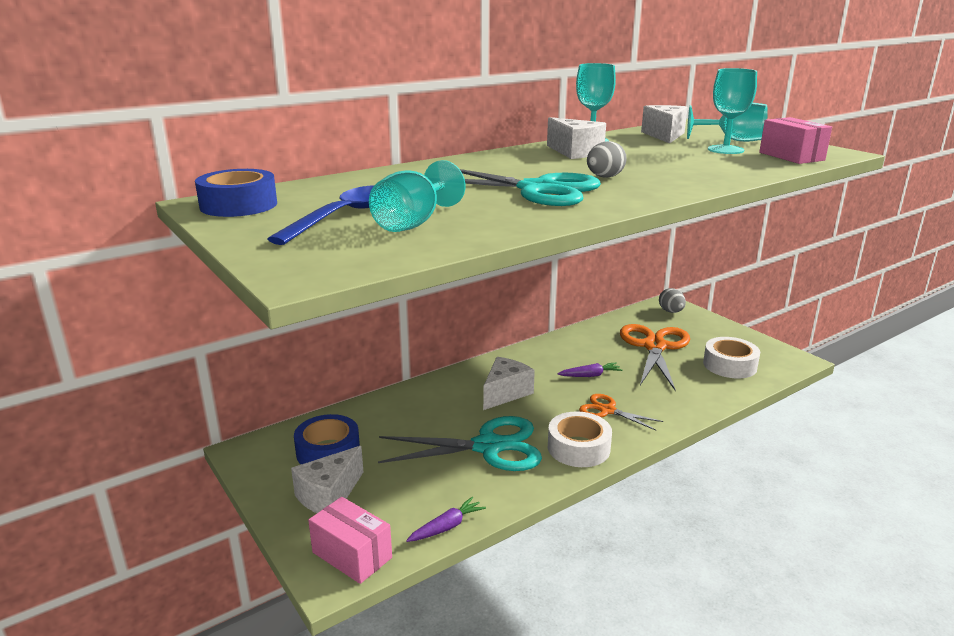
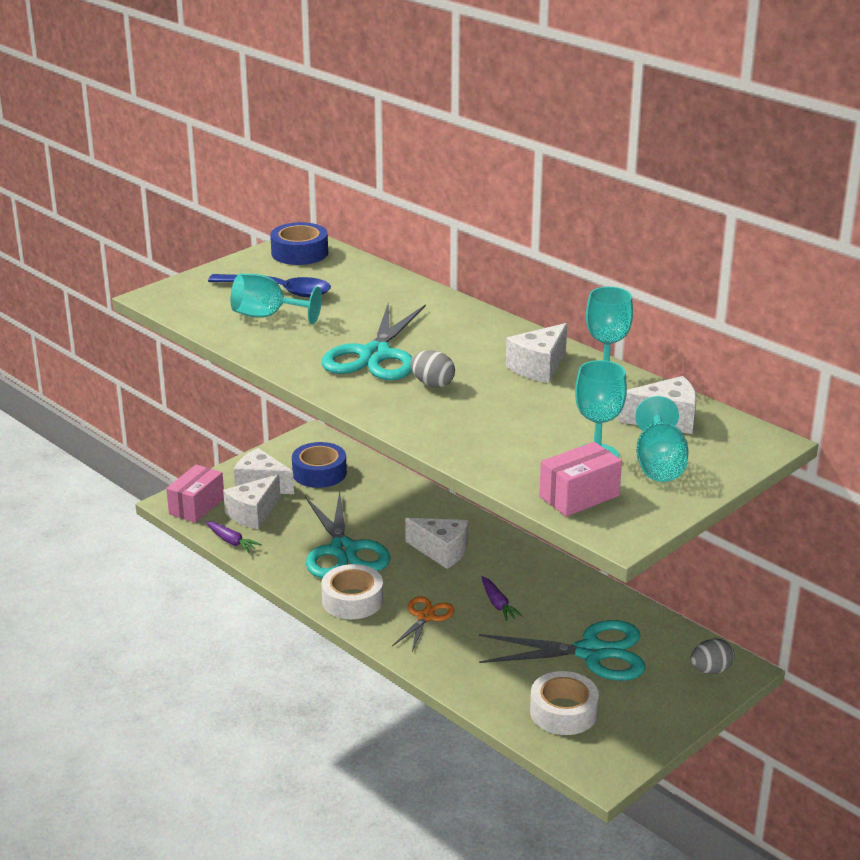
camera: 80 degrees right, 5 degrees up
orange scissors [620,324,690,391] -> turquoise scissors [479,620,645,680]
none -> white cheese [223,474,280,530]

